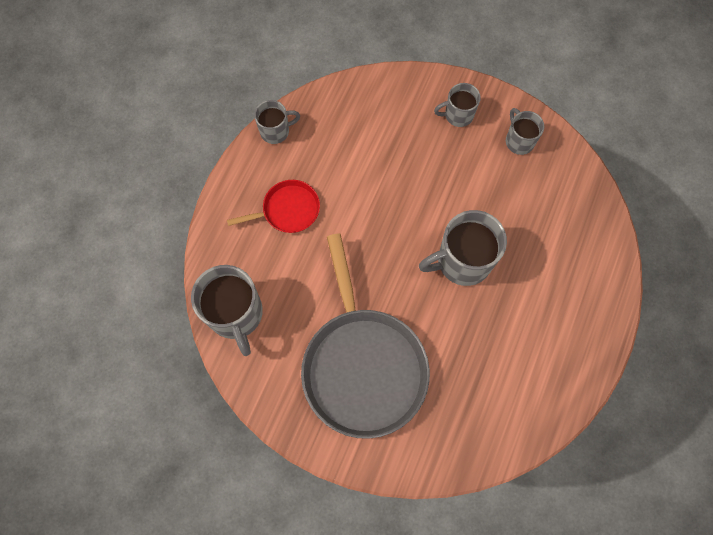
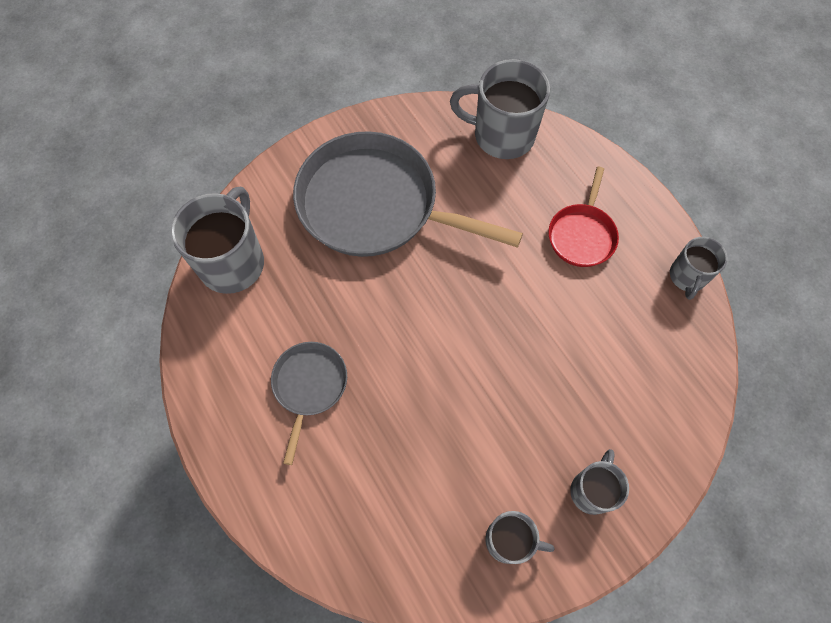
camera: 125 degrees right, 5 degrees down
grey mug [419,210,507,286] -> grey mug moved to [170,187,264,294]
none -> grey pan [271,342,347,465]

